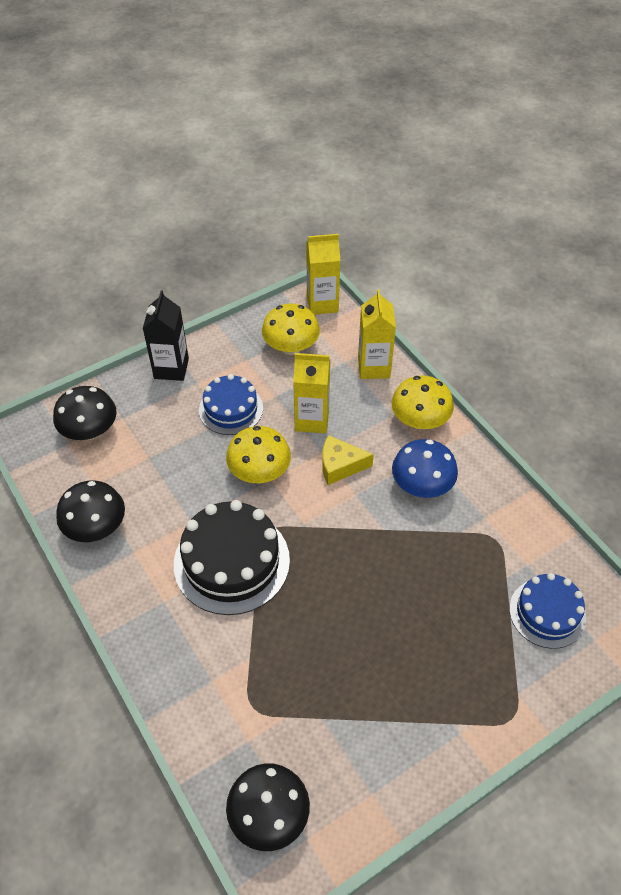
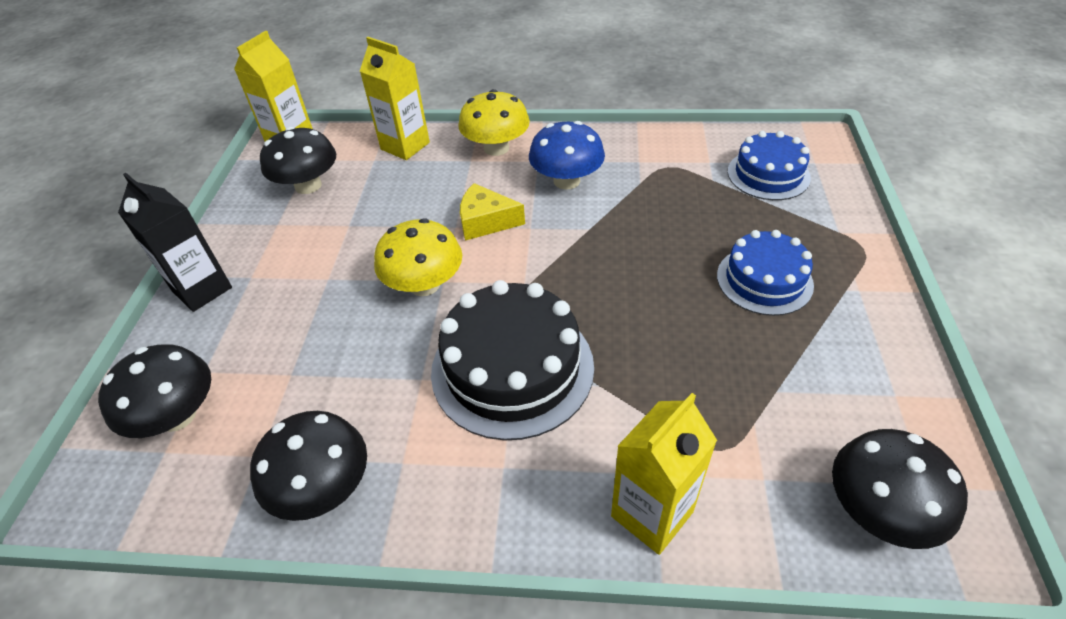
camera: 50 degrees left, 5 degrees down
blue cake [199,374,263,435] -> blue cake moved to [717,230,814,316]
yellow mushroom [262,303,320,355] -> black mushroom [260,127,336,194]
yellow carton [293,353,330,434] -> yellow carton moved to [611,393,717,555]
yellow cheese [322,435,374,485] -> yellow cheese turned 60 degrees clockwise [460,183,525,241]

